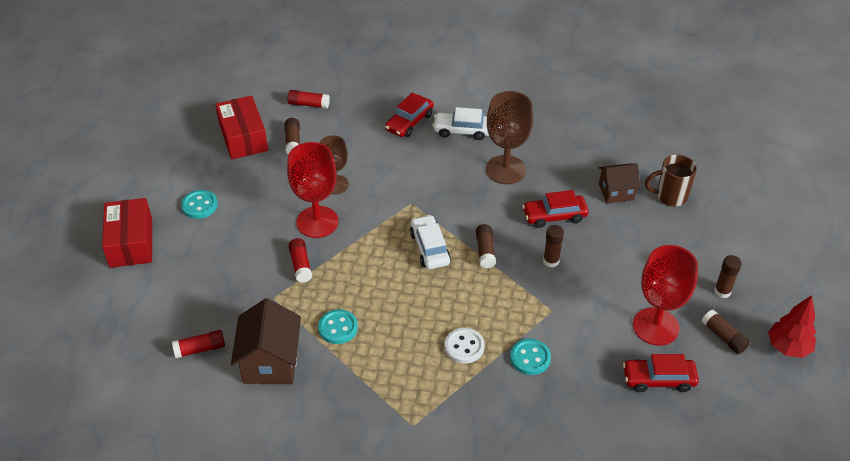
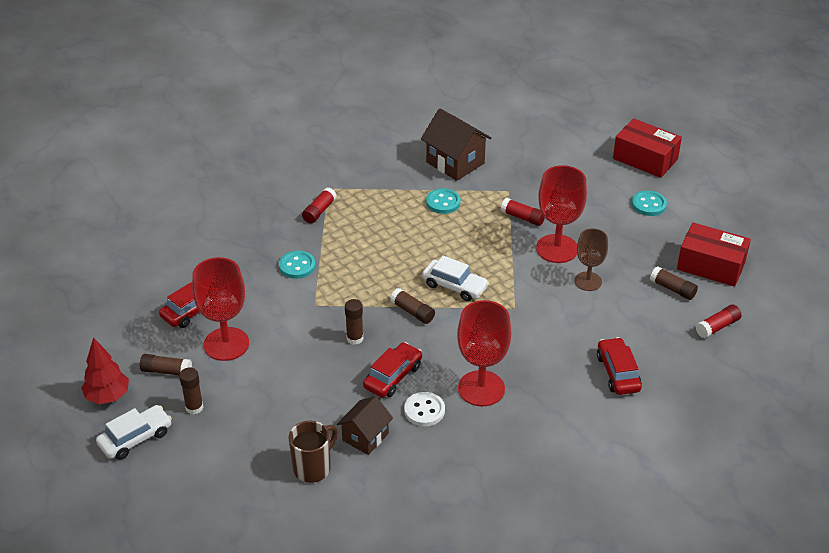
camera: 135 degrees right, 5 degrees down
red glue stick [172,330,225,358] -> red glue stick moved to [302,188,337,223]
white car [432,107,489,140] -> white car moved to [96,405,172,460]
white button [444,328,485,364] -> white button moved to [404,392,445,426]
brown goblet [486,91,533,184] -> red goblet [457,300,511,406]

